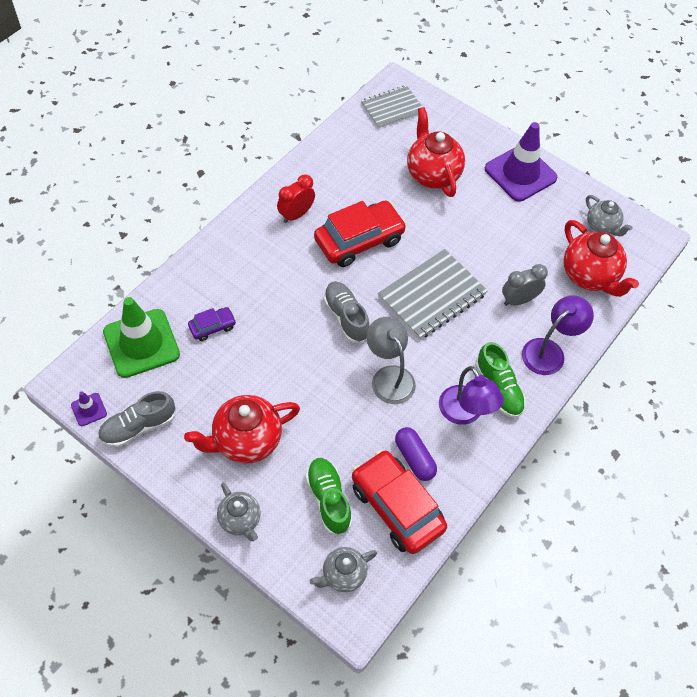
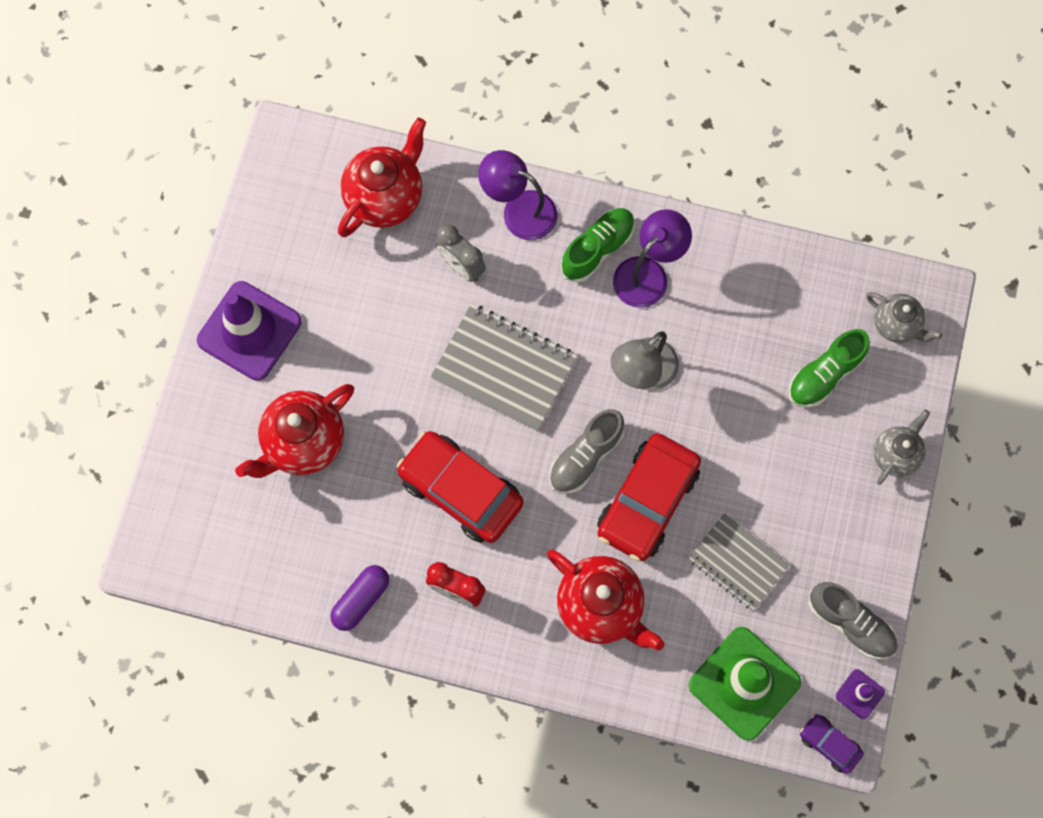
camera: 110 degrees left, 15 degrees up
red teapot [184,395,300,464] -> red teapot moved to [547,550,664,651]
purple car [188,307,236,341] -> purple car moved to [800,714,864,774]
red car [352,450,447,554] -> red car moved to [597,433,701,562]
grey notebook [361,85,423,128] -> grey notebook moved to [688,513,790,610]
purple capsule [395,427,437,481] -> purple capsule moved to [330,565,389,631]
grey teapot [586,195,633,236] -> none

